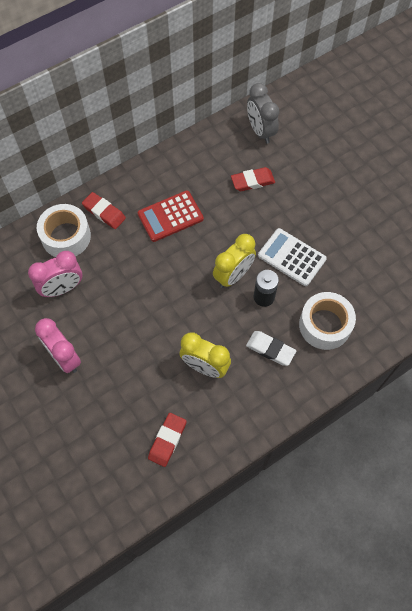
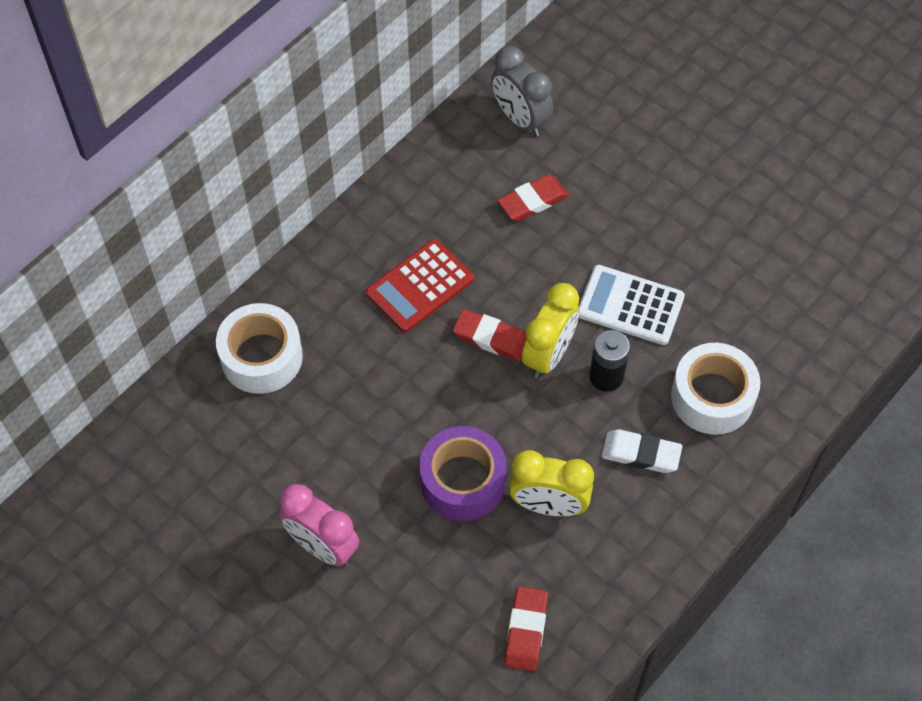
camera: 15 degrees left, 5 degrees down
pink clock [28,251,82,297] -> none
red eraser [82,192,126,229] -> red eraser moved to [453,309,526,361]
none -> purple tape [419,426,507,521]

